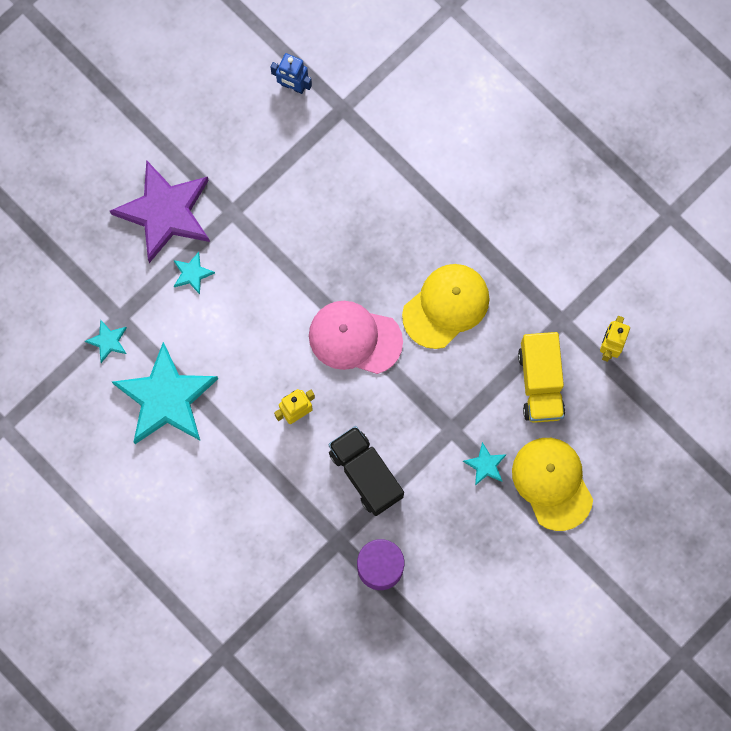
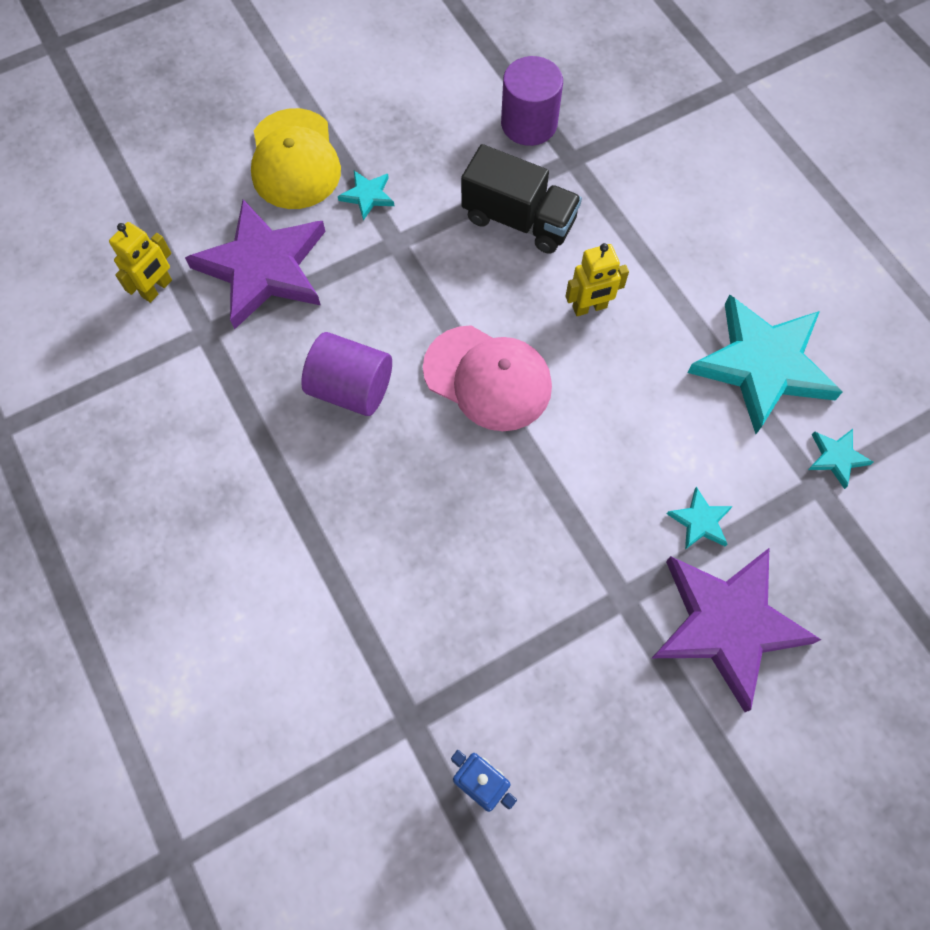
camera: 165 degrees left, 10 degrees down
black truck [328,426,404,516] -> black truck turned 45 degrees counterclockwise [461,144,582,254]
yellow cap [402,264,490,349] -> purple cylinder [301,332,392,416]
yellow truck [518,332,565,423] -> purple star [185,199,325,329]

